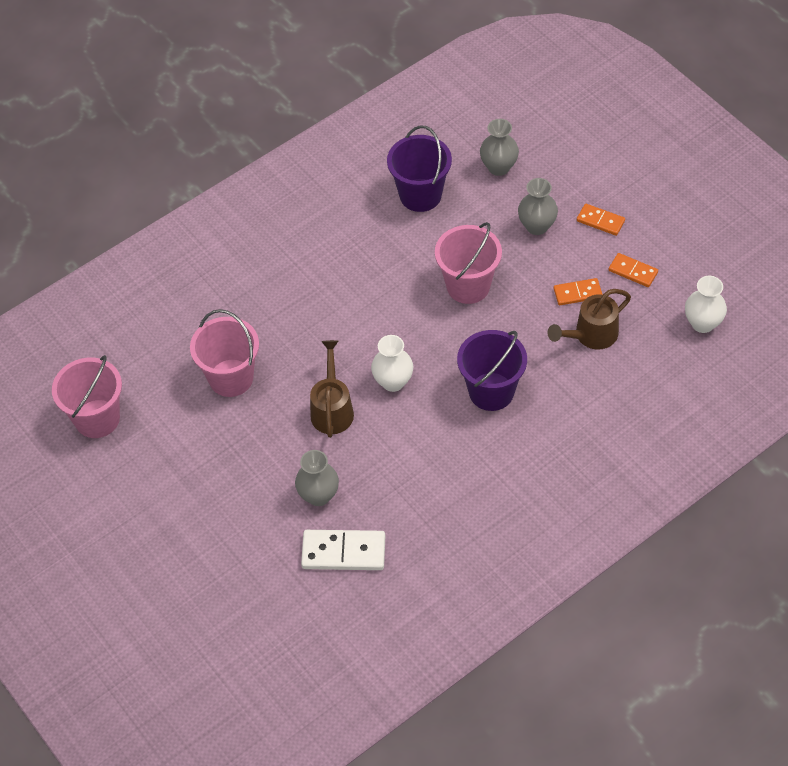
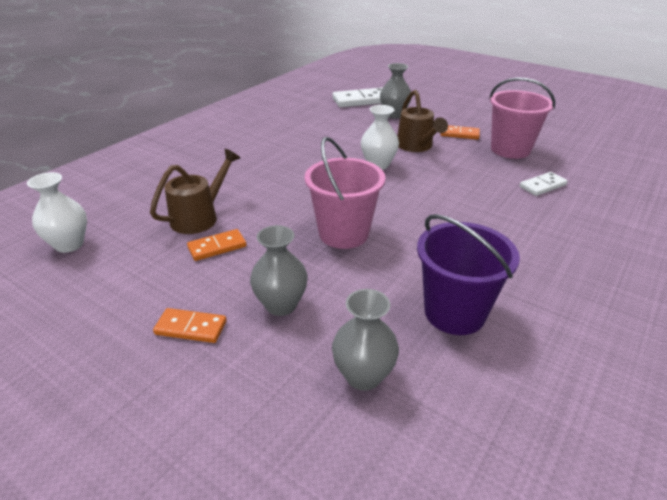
camera: 160 degrees right, 20 degrees down
pink bucket [52,355,122,438] -> none
purple bucket [457,330,527,411] -> none
orange domino [609,253,658,287] -> orange domino moved to [441,125,480,140]
none -> white domino [520,172,568,196]

